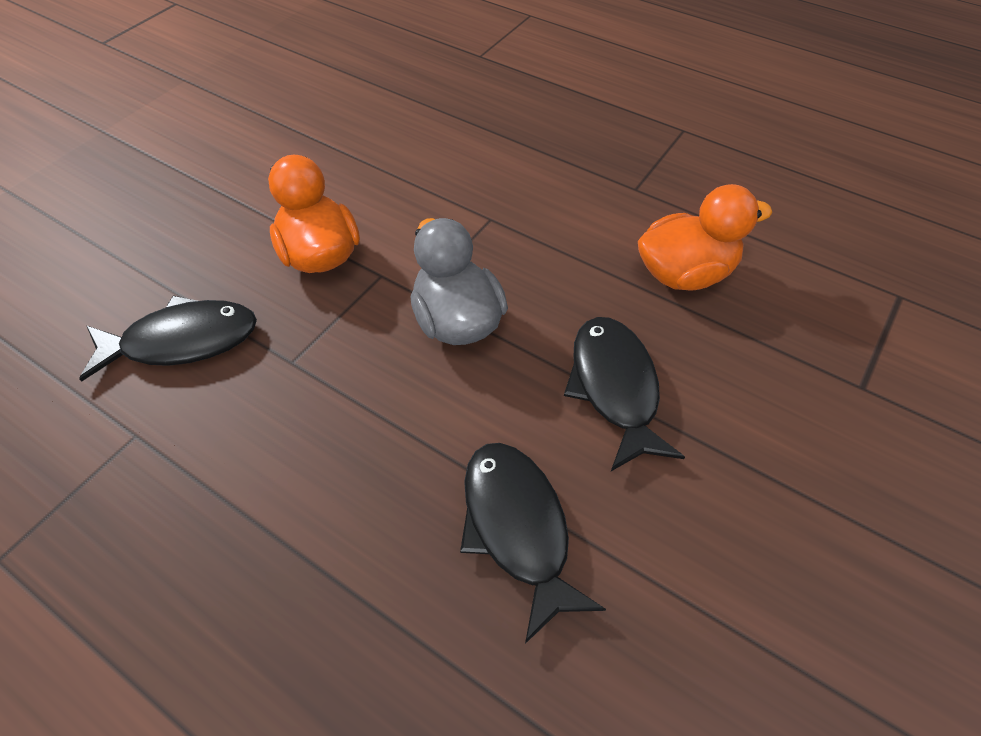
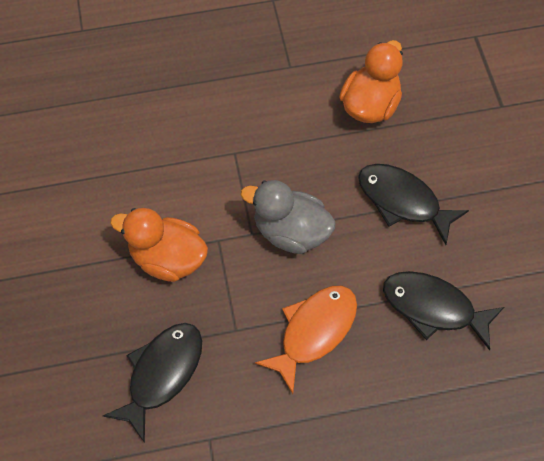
camera: 45 degrees left, 10 degrees up
none -> orange fish [255,286,357,394]

